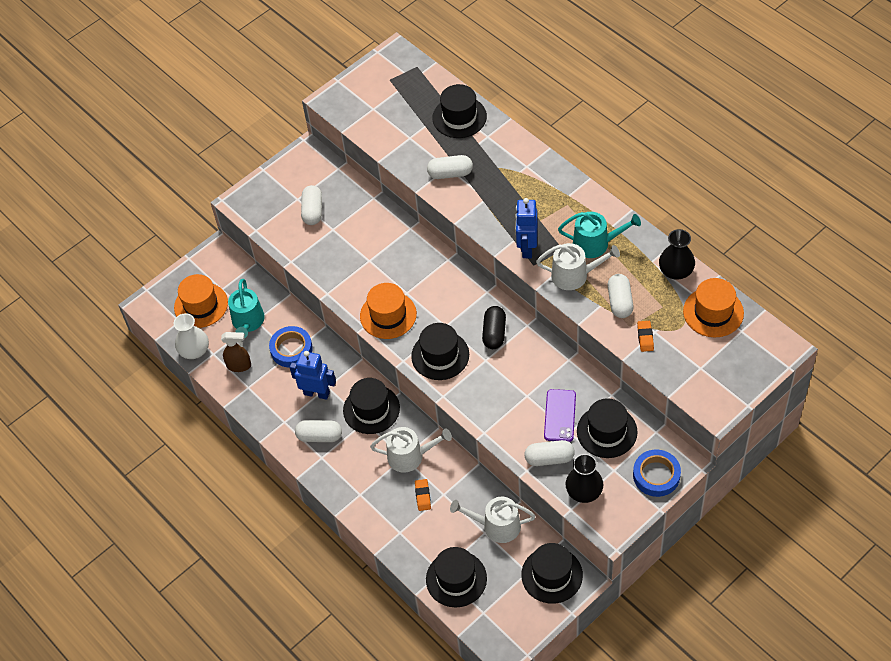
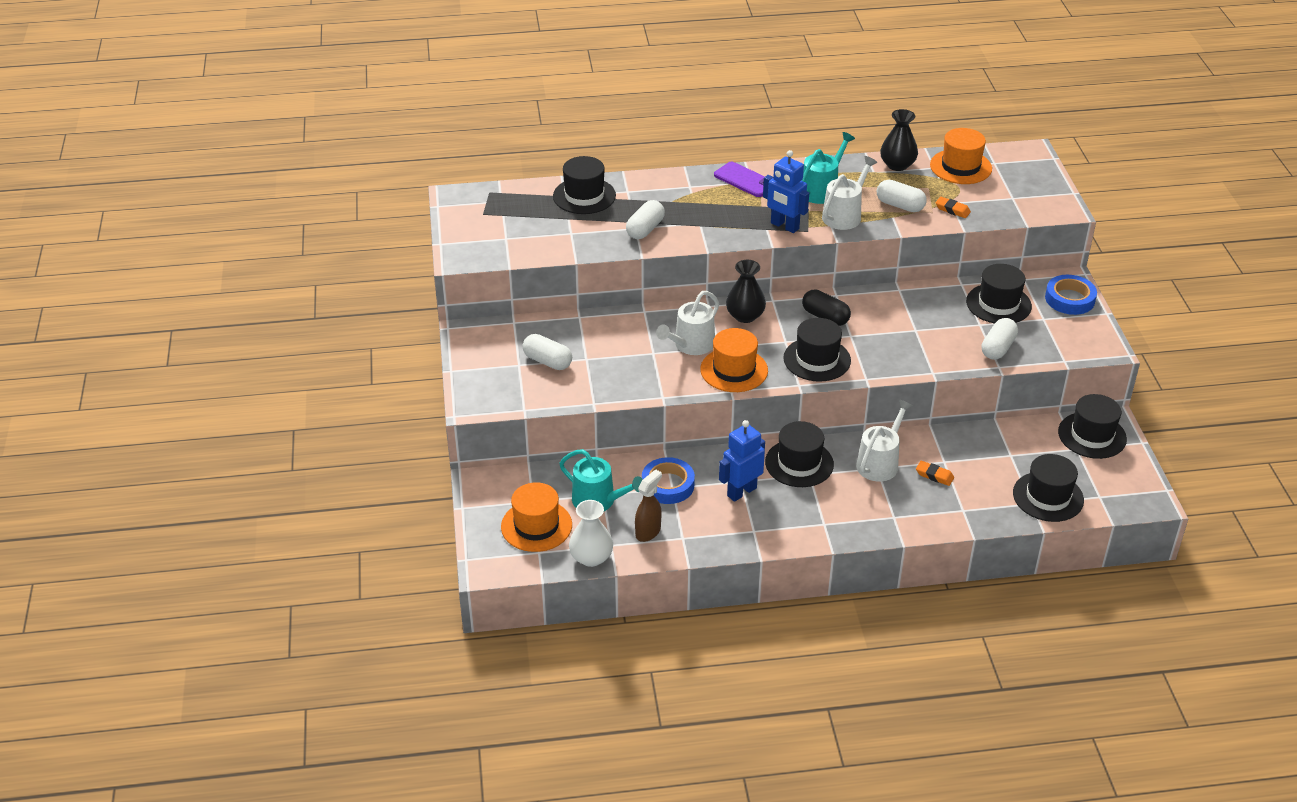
camera: 60 degrees left, 15 degrees down
white capsule [295,420,342,442] -> none
white watering can [450,497,536,543] -> white watering can moved to [656,291,719,355]
purple phone [544,389,576,442] -> purple phone moved to [714,162,765,197]
black vase [565,454,603,503] -> black vase moved to [726,260,766,323]

